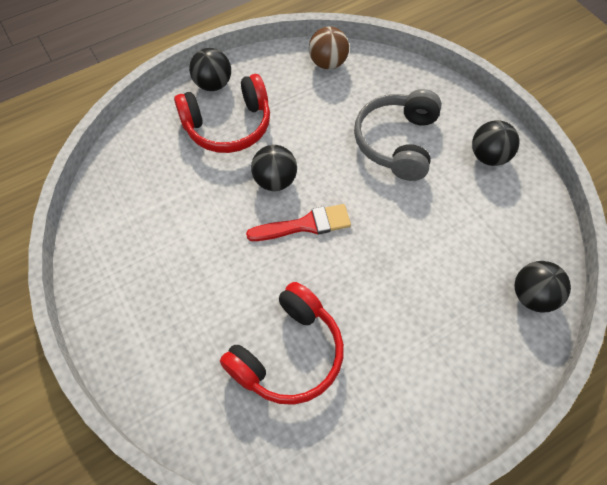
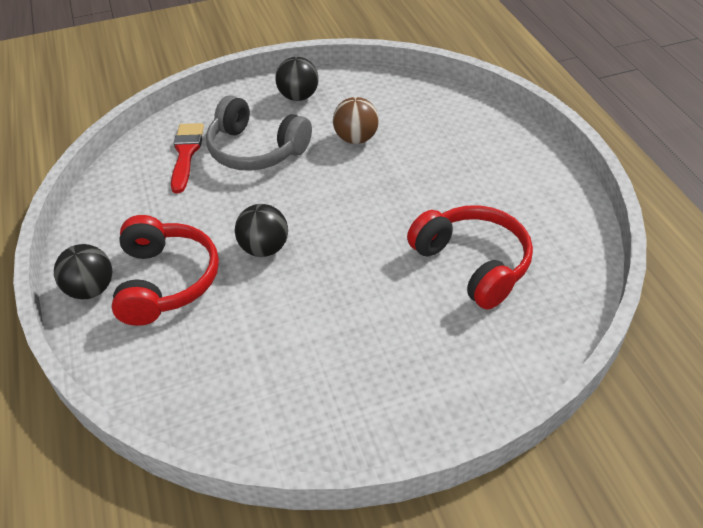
camera: 75 degrees left, 15 degrees down
red brush [246,204,351,241] -> red brush moved to [171,123,204,193]
brown ball [309,27,349,69] -> brown ball moved to [333,97,379,144]
black ball [515,261,571,313] -> none

